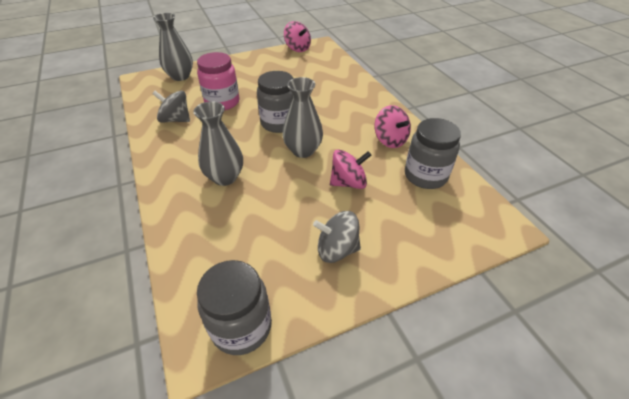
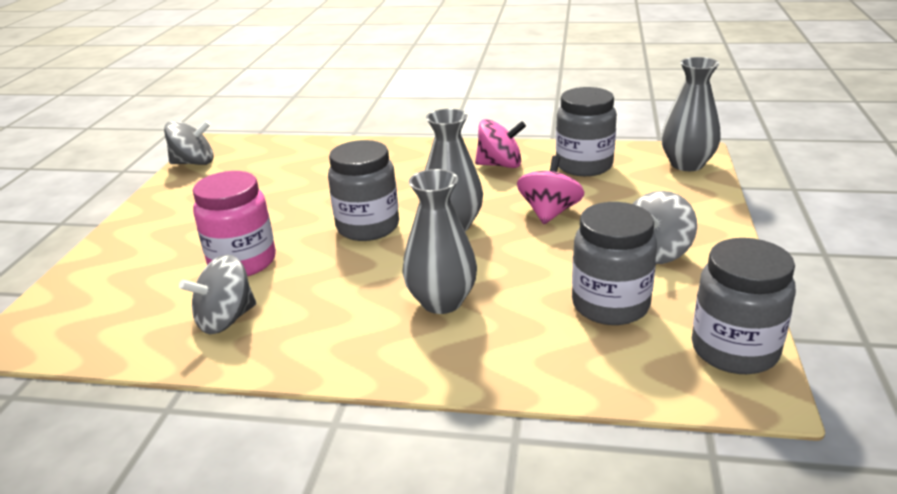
camera: 55 degrees left, 15 degrees down
grey vase [153,13,193,81] -> grey vase moved to [661,57,721,171]
pink spinning top [284,21,311,52] -> grey spinning top [164,120,214,165]
none -> grey jar [572,202,657,325]

